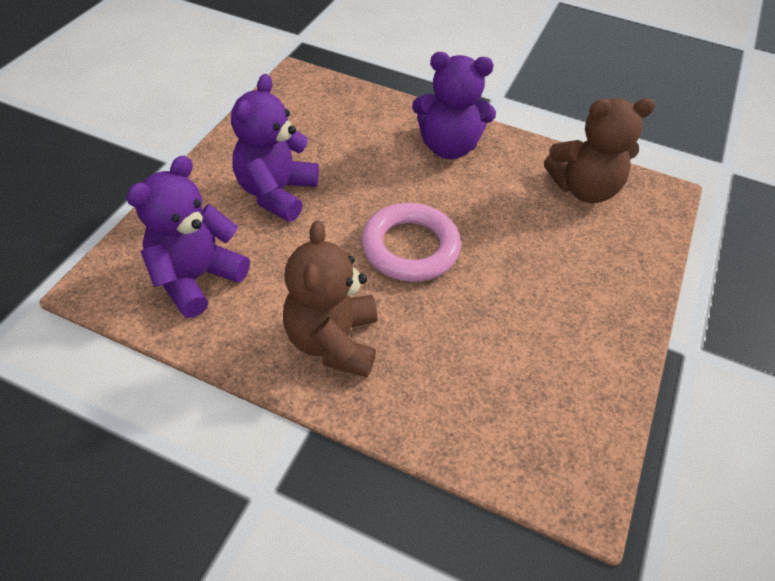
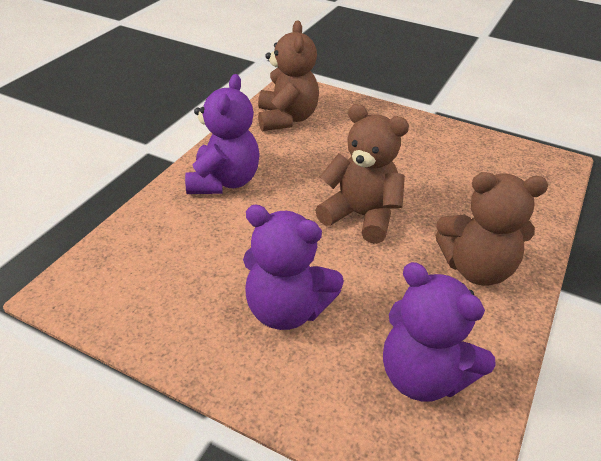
camera: 85 degrees left, 10 degrees down
pink ring [362,203,461,282] -> brown teddy bear [315,104,409,244]

